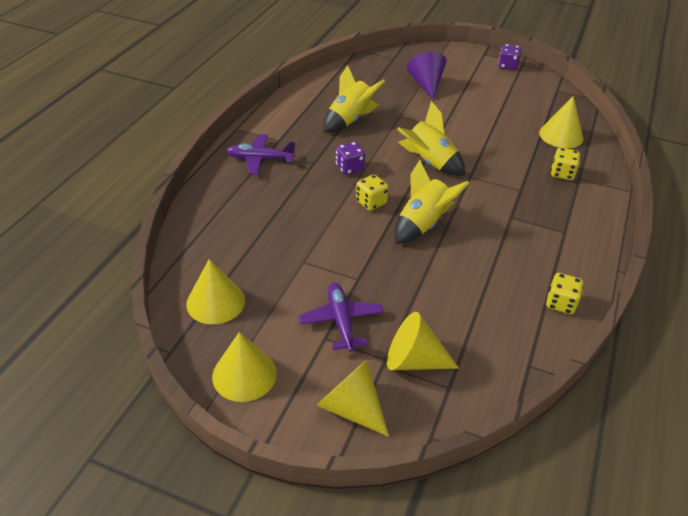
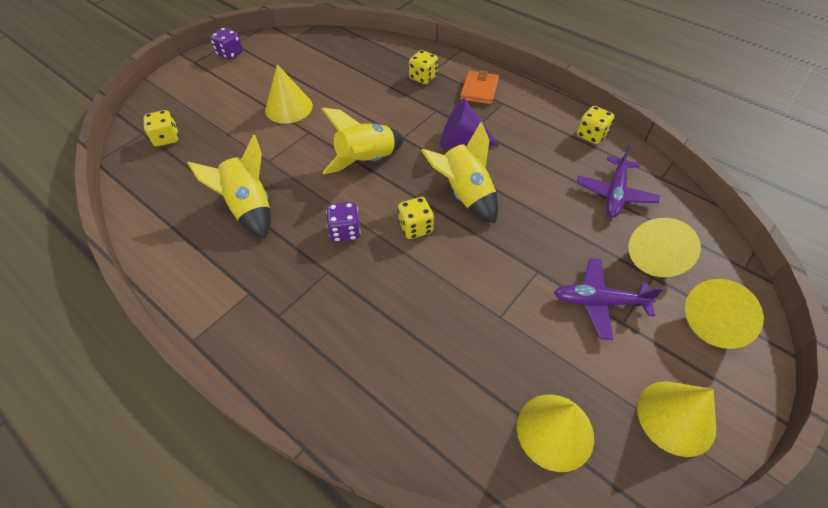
camera: 70 degrees left, 10 degrees up
purple plane [226,134,296,174] -> purple plane moved to [576,145,660,217]
purple cone [407,52,446,100] -> purple cone moved to [440,98,499,147]
yellow cone [539,96,584,148] -> yellow cone moved to [265,64,313,124]
none -> yellow dice [144,110,179,146]
none -> orange wallet [460,70,499,104]

